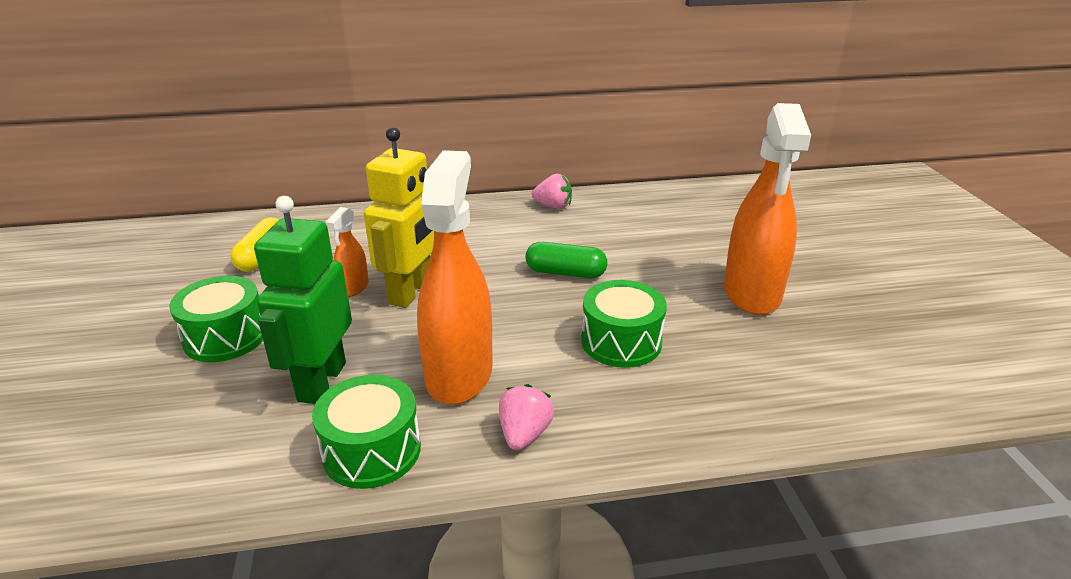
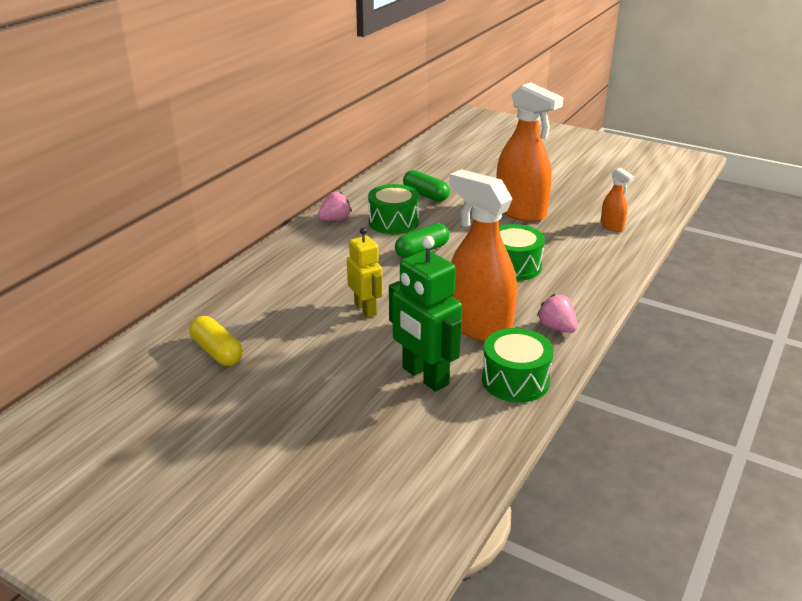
camera: 50 degrees left, 0 degrees up
green drum [169,276,263,362] -> green drum moved to [368,184,419,234]
orange spray bottle [325,207,369,297] -> orange spray bottle moved to [600,168,634,232]
yellow robot [364,127,434,308] -> yellow robot [347,228,382,318], size x0.65
none -> green capsule [403,170,450,202]

